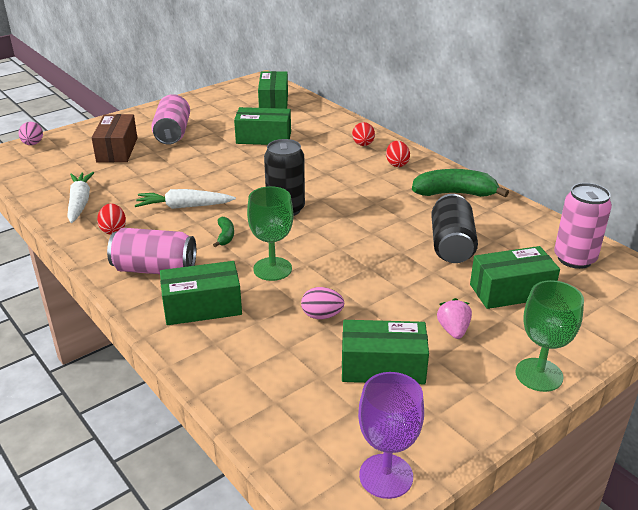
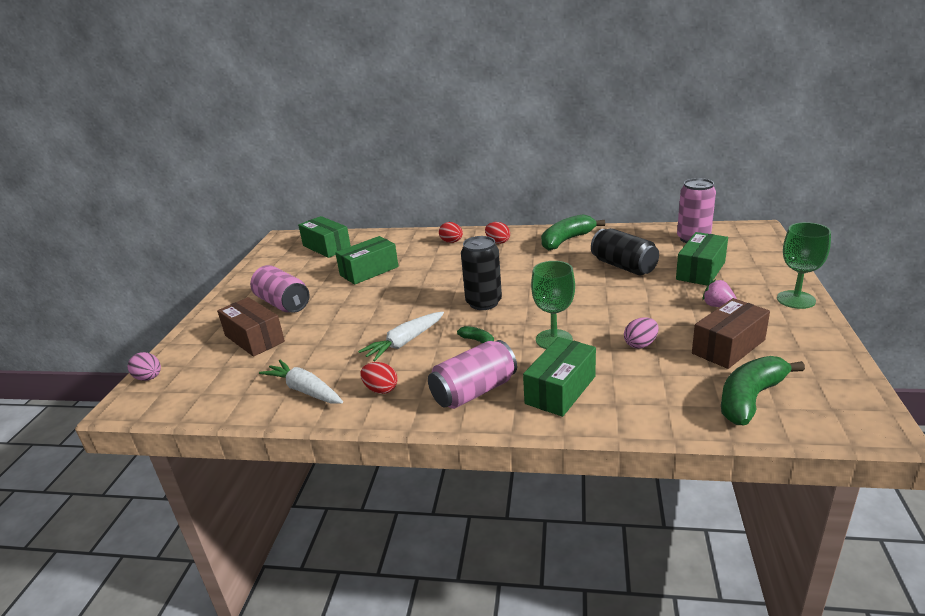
camera: 40 degrees left, 5 degrees down
green box [342,320,429,384] -> brown box [692,298,770,369]
purple goblet [358,372,424,499] -> none
none -> green banana [721,356,805,425]

